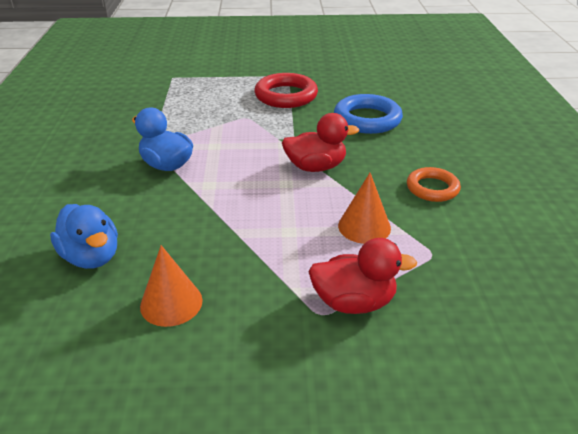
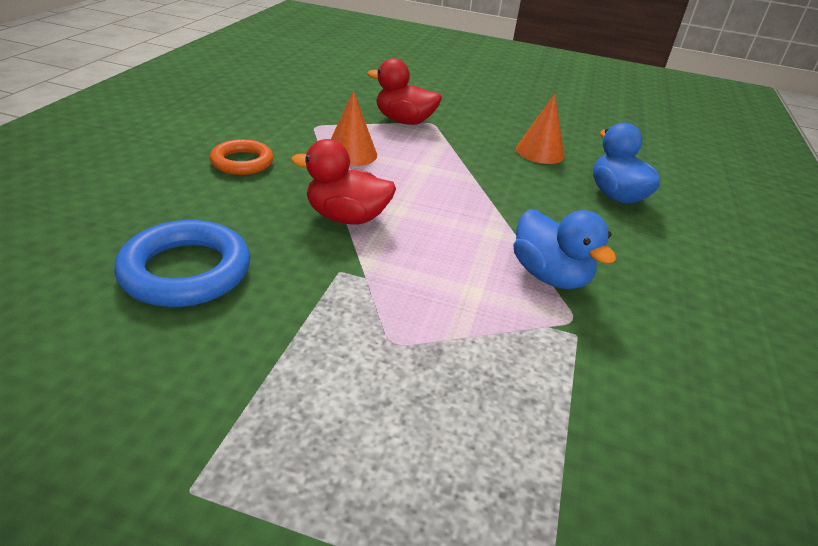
camera: 165 degrees left, 0 degrees up
red ring [254,73,318,108] -> none

